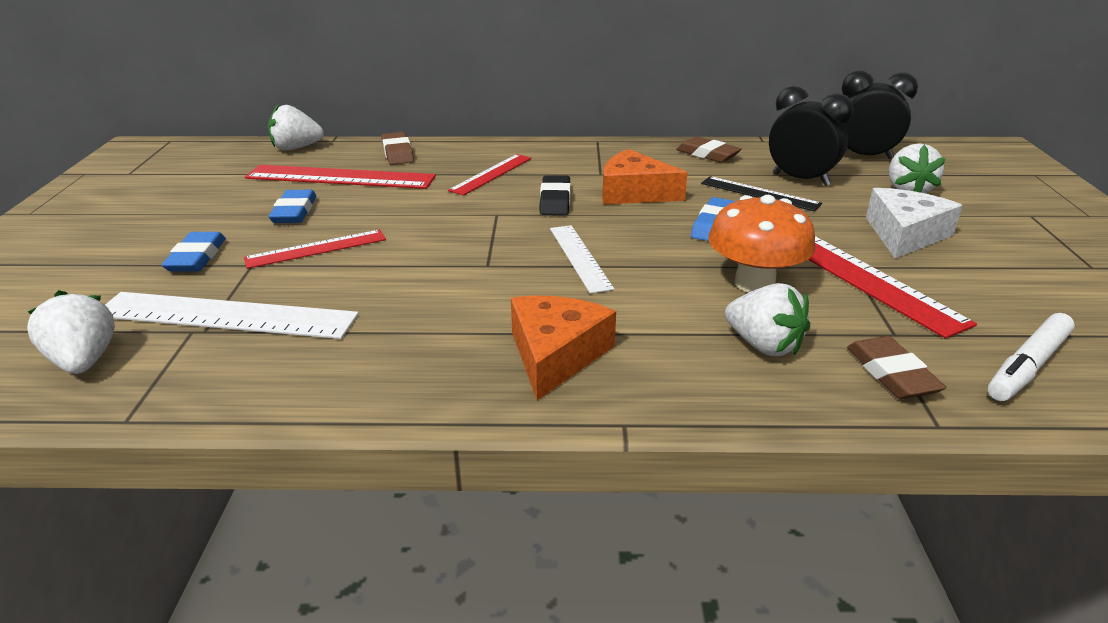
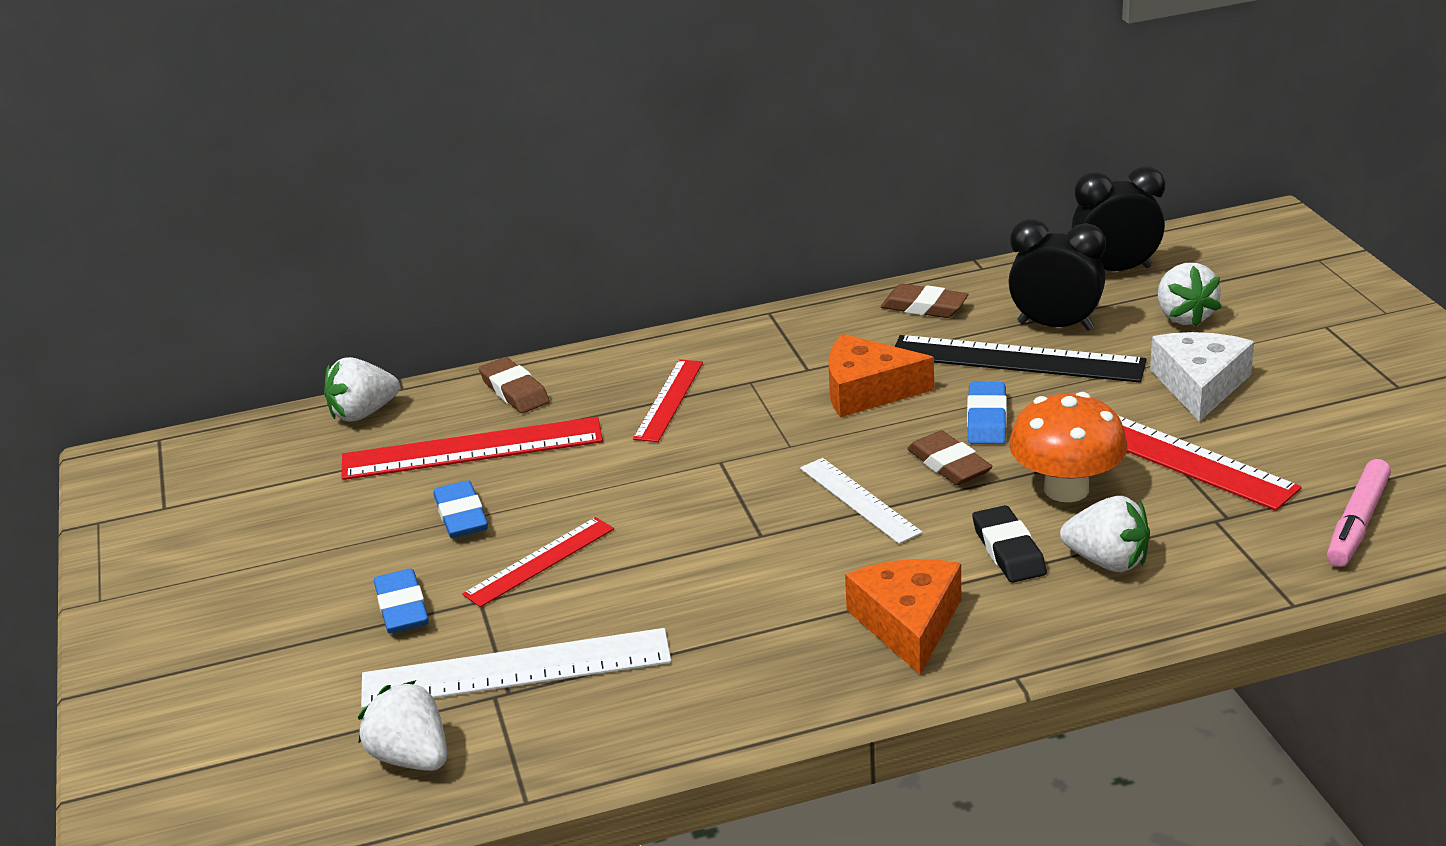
camera: 15 degrees left, 0 degrees up
black eraser [539,175,571,215] -> black eraser moved to [972,505,1047,582]
black ruler [701,176,822,211] -> black ruler [895,335,1147,383], size x1.66
brown eraser [847,336,946,399] -> brown eraser moved to [907,431,993,485]
white marker [988,313,1075,401] -> pink marker [1327,459,1391,567]

